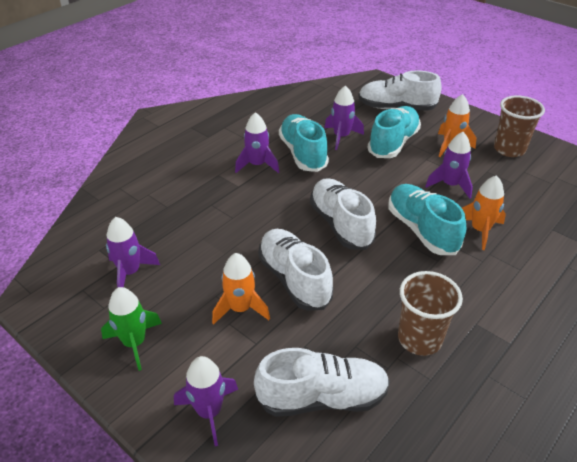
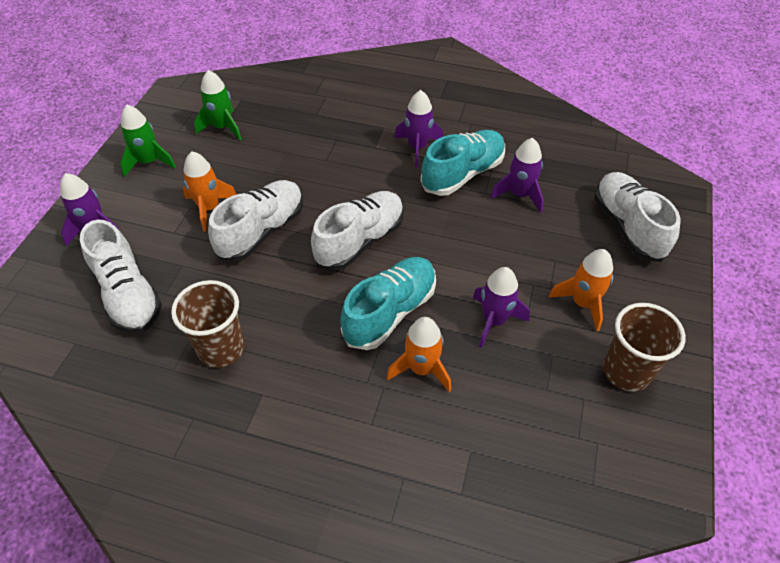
camera: 65 degrees right, 10 degrees up
purple rocket [106,217,160,287] -> green rocket [194,70,242,140]
turquoise shoe [368,106,421,158] -> none

